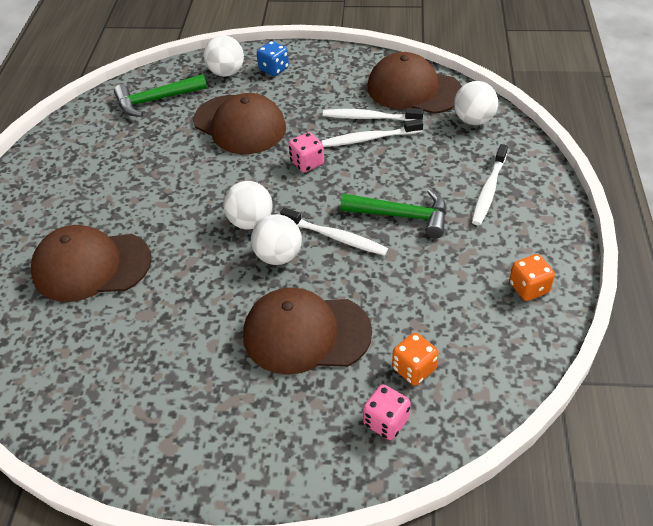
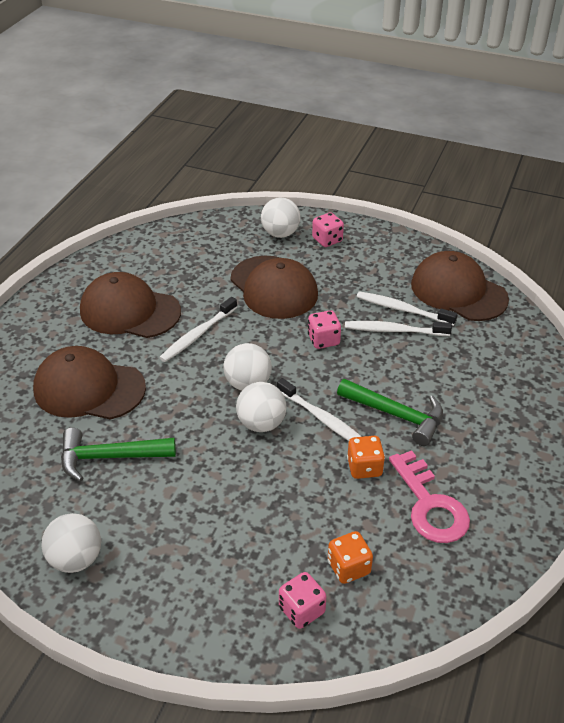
camera: 15 degrees right, 5 degrees down
green hammer [114,74,207,117] -> green hammer moved to [61,428,176,482]
brown cap [243,287,372,375] -> brown cap moved to [80,272,181,338]
blue dice [257,41,289,76] -> pink dice [312,212,344,247]
white ball [454,81,498,125] -> white ball moved to [41,513,101,573]
white toothbrush [472,144,508,226] -> white toothbrush moved to [159,297,237,362]
orange dice [509,254,555,301] -> orange dice moved to [347,436,385,479]
none -> pink key [389,450,470,543]

